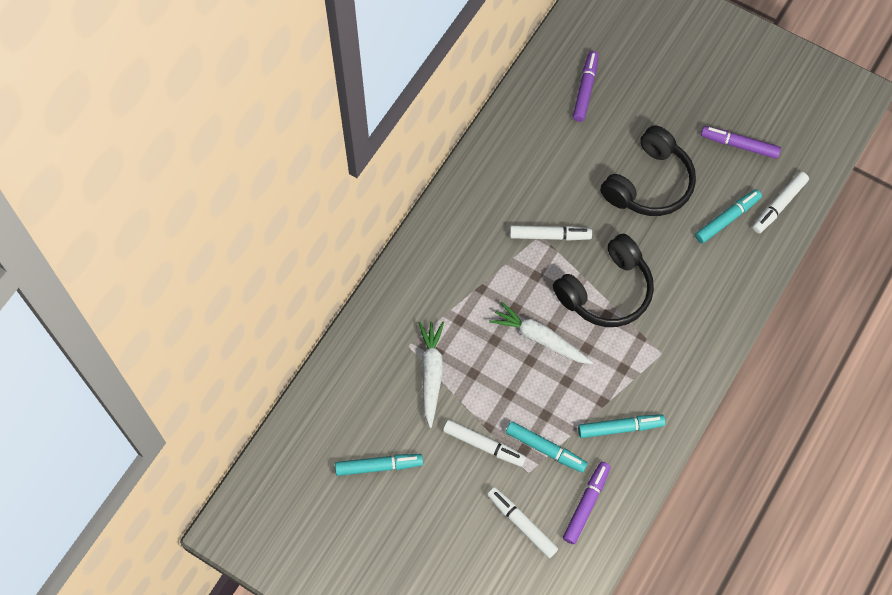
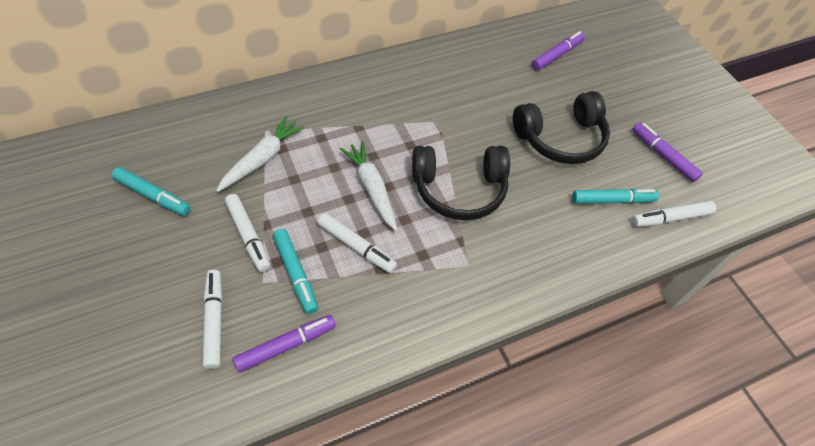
camera: 30 degrees right, 10 degrees down
white marker [510,225,592,241] -> white marker moved to [318,213,397,273]
turquoise marker [578,414,665,438] -> none

